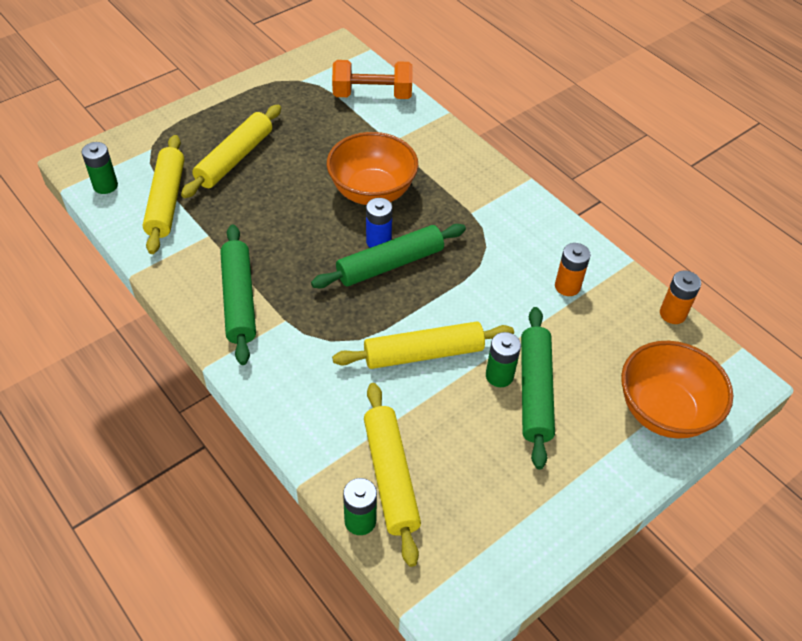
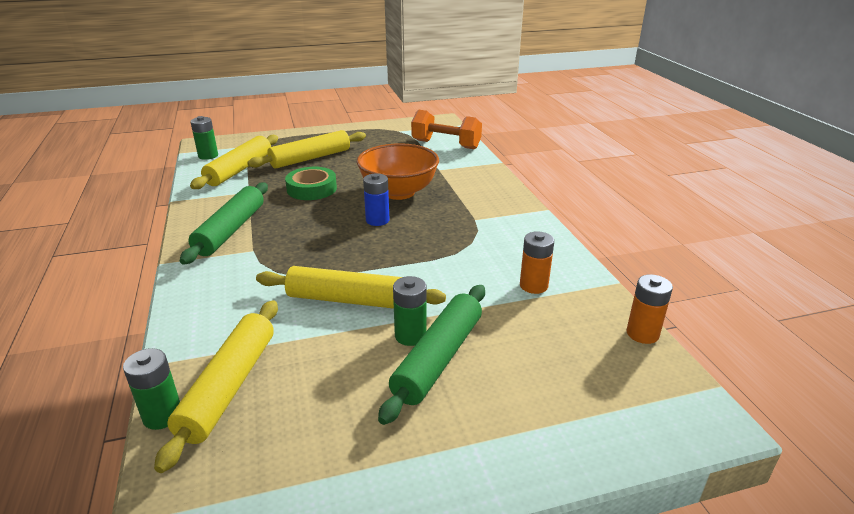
camera: 25 degrees right, 20 degrees down
green rolling pin [311,224,466,288] -> none
orange bowl [621,341,733,439] -> none
none -> green tape [285,167,337,200]

